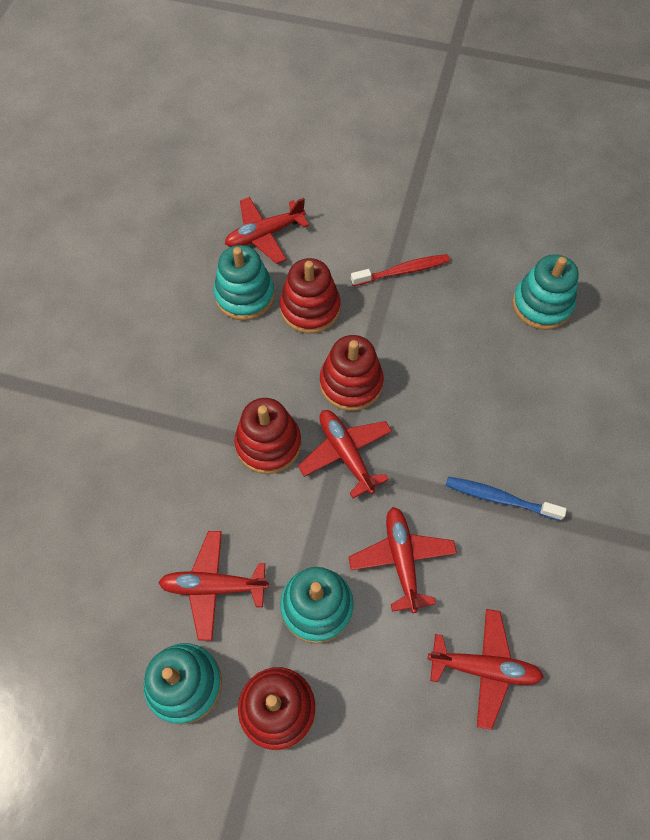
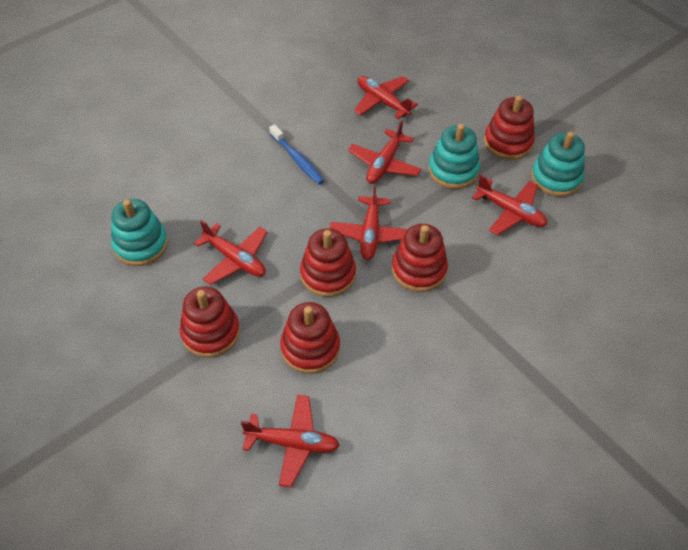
camera: 145 degrees left, 10 degrees down
turquoise stacking toy [214,245,275,320] -> none
red toothbrush [351,254,450,286] -> red stacking toy [180,287,240,358]
none -> red plane [194,220,267,285]

